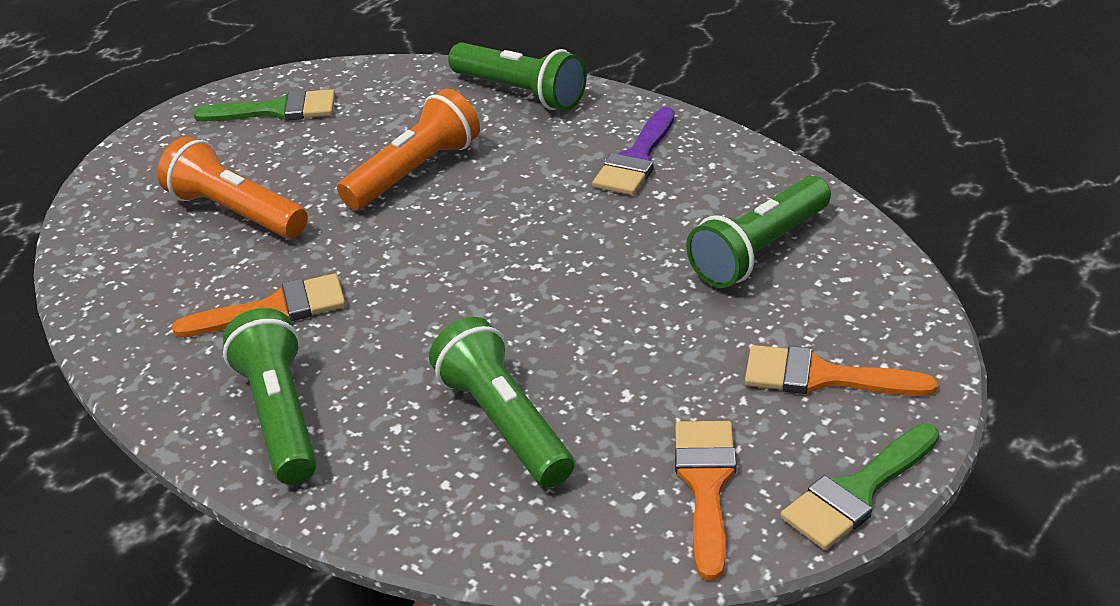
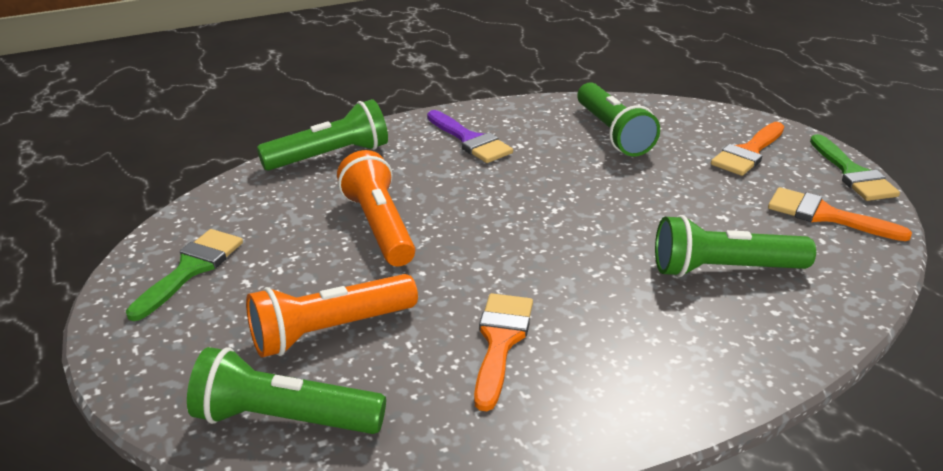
camera: 65 degrees left, 5 degrees down
green flashlight [223,308,317,485] -> green flashlight moved to [187,347,386,434]

